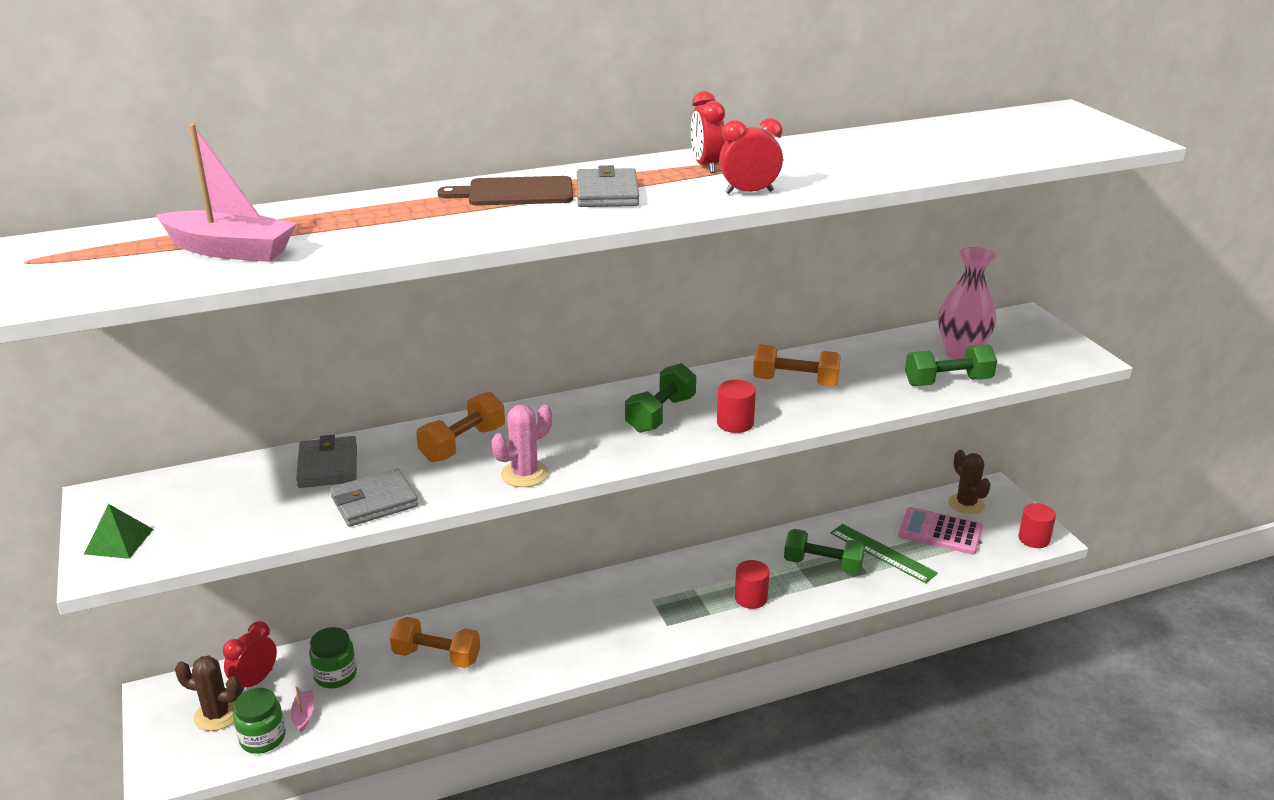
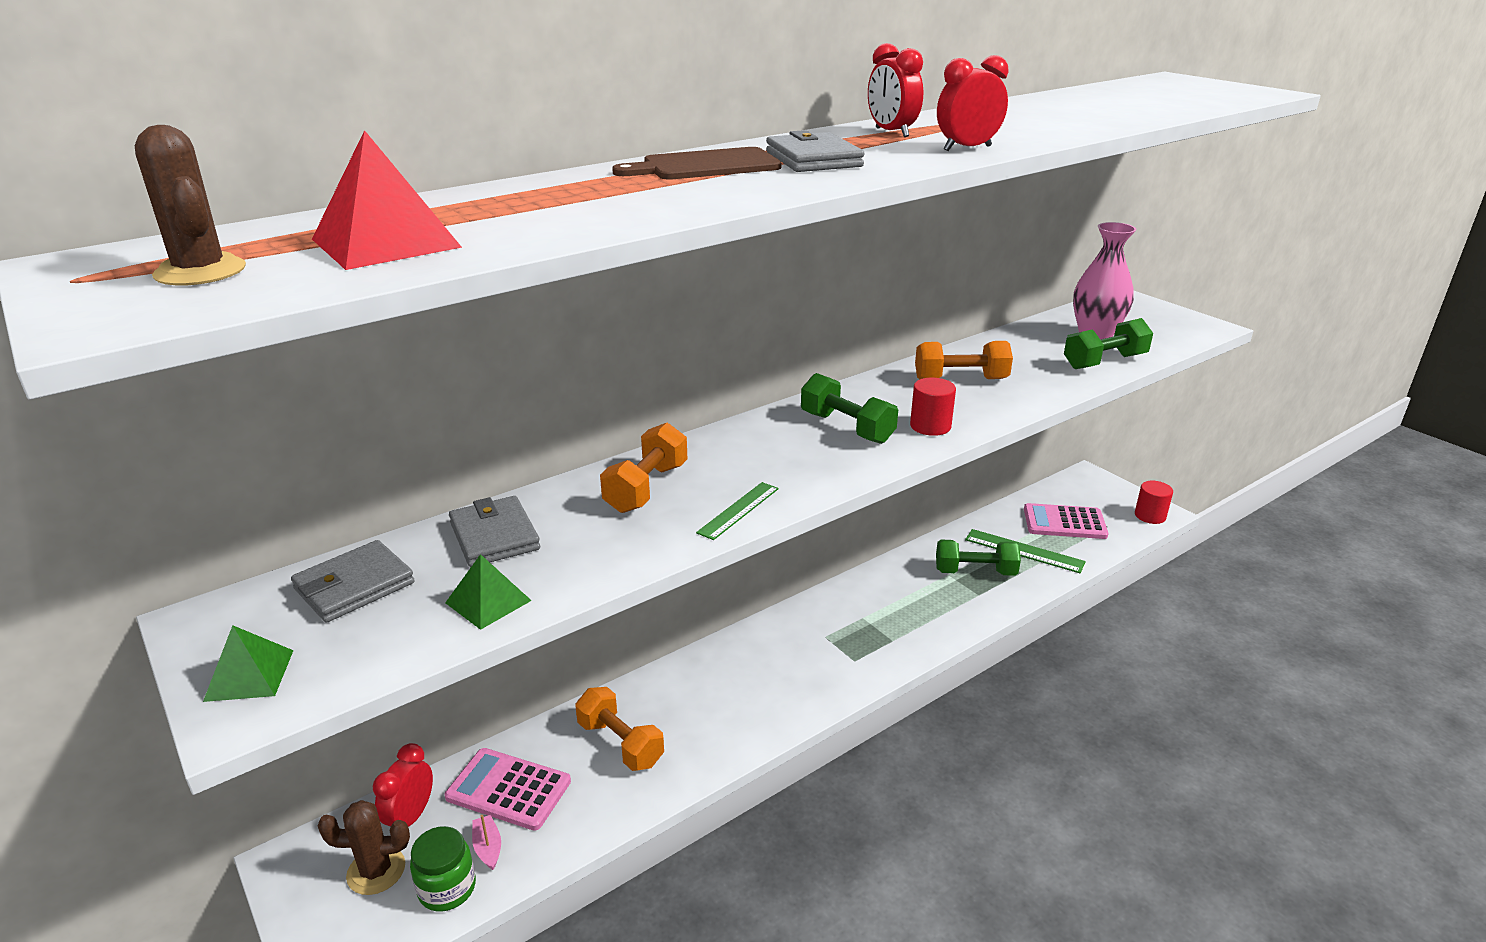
camera: 15 degrees left, 0 degrees up
pink boat [156,124,297,262] -> red pyramid [312,130,462,270]
green jar [309,627,357,688] -> pink calculator [445,748,571,831]
grey wallet [330,468,418,527] -> grey wallet moved to [291,540,415,623]
orange dumbbell [390,617,480,668] -> orange dumbbell turned 45 degrees clockwise [575,687,664,771]
pink cactus [492,404,552,487] -> green ruler [696,482,779,540]
green dumbbell [625,363,696,433] -> green dumbbell turned 60 degrees counterclockwise [801,373,898,444]
red cylinder [735,560,770,609] -> none
brown cactus [948,450,991,514] -> brown cactus moved to [135,125,246,285]
none -> green pyramid [445,554,532,630]

